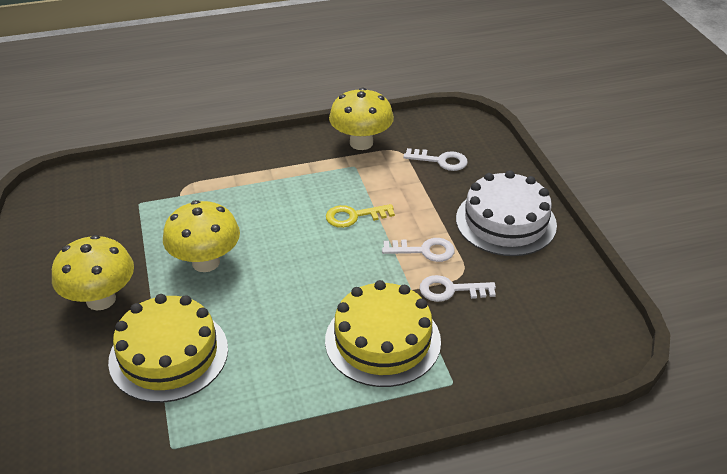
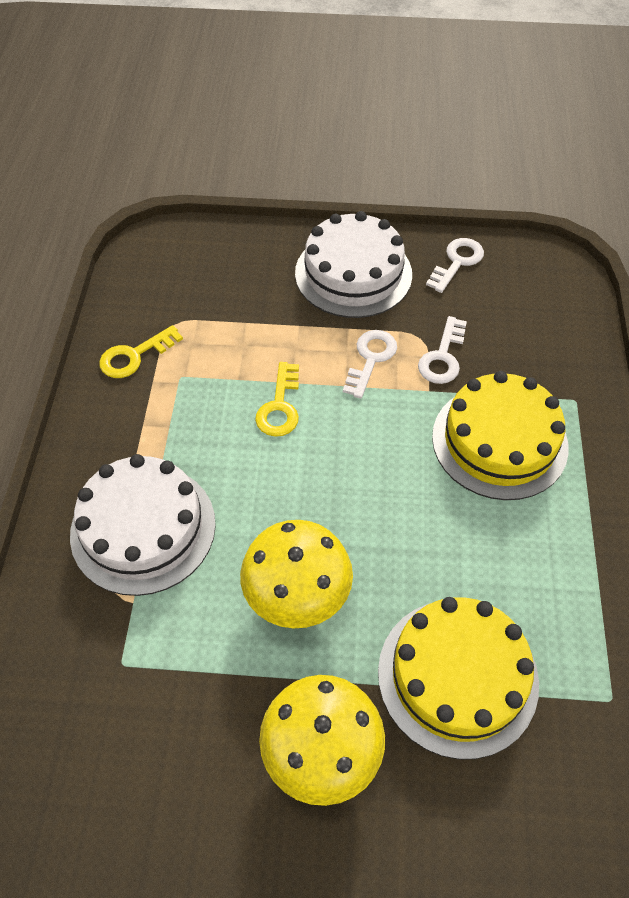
camera: 70 degrees left, 15 degrees up
yellow mushroom [329,87,394,150] -> yellow key [99,325,183,378]
white key [403,148,468,171] -> white key moved to [426,238,484,293]
none -> white cake [70,454,216,596]

